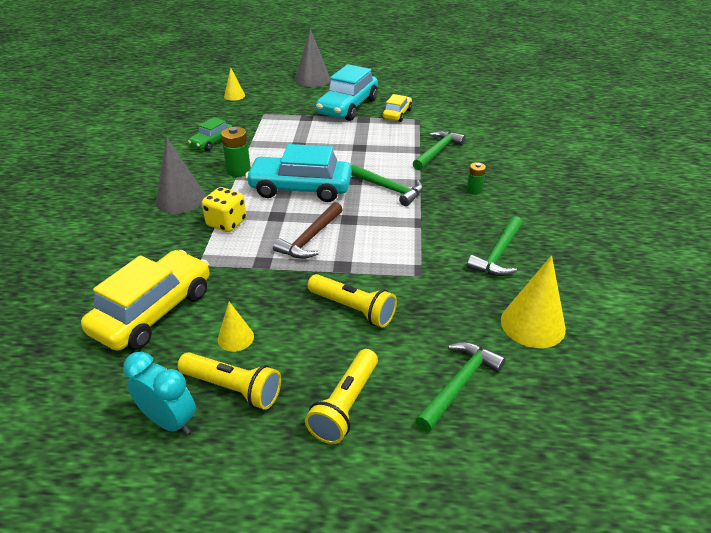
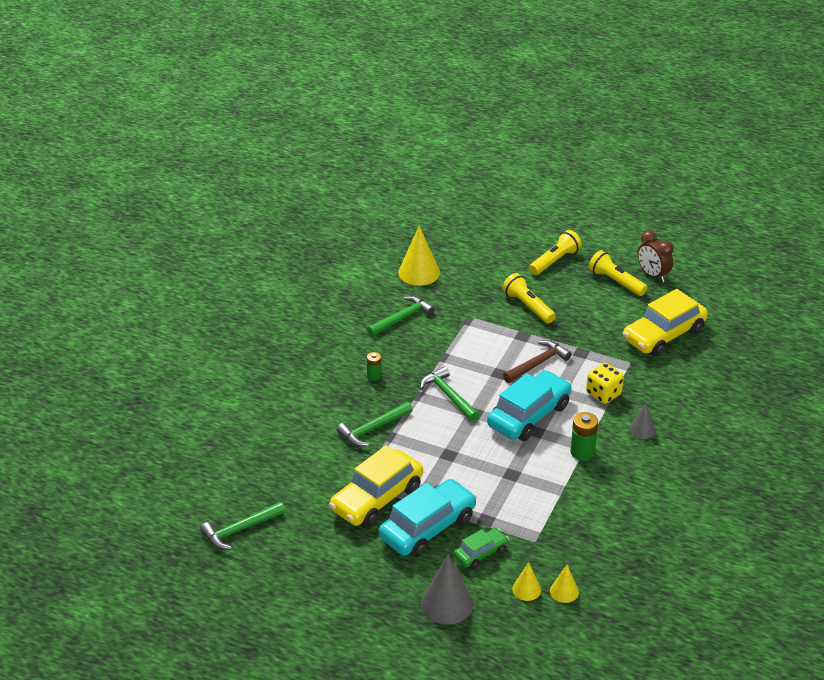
camera: 160 degrees left, 0 degrees up
turquoise clock [123,352,196,435] -> brown clock [638,230,673,283]
grey cone [155,138,206,214] -> grey cone [629,403,656,439], size x0.56
green car [188,117,232,151] -> green car moved to [454,528,509,569]
yellow cone [218,302,254,352] -> yellow cone moved to [512,562,541,601]
turquoise car [245,144,352,202] -> turquoise car turned 75 degrees counterclockwise [487,370,572,441]
yellow car [382,94,412,122] -> yellow car [329,445,423,527], size x1.88
green hammer [416,342,505,432] -> green hammer moved to [200,502,285,550]

